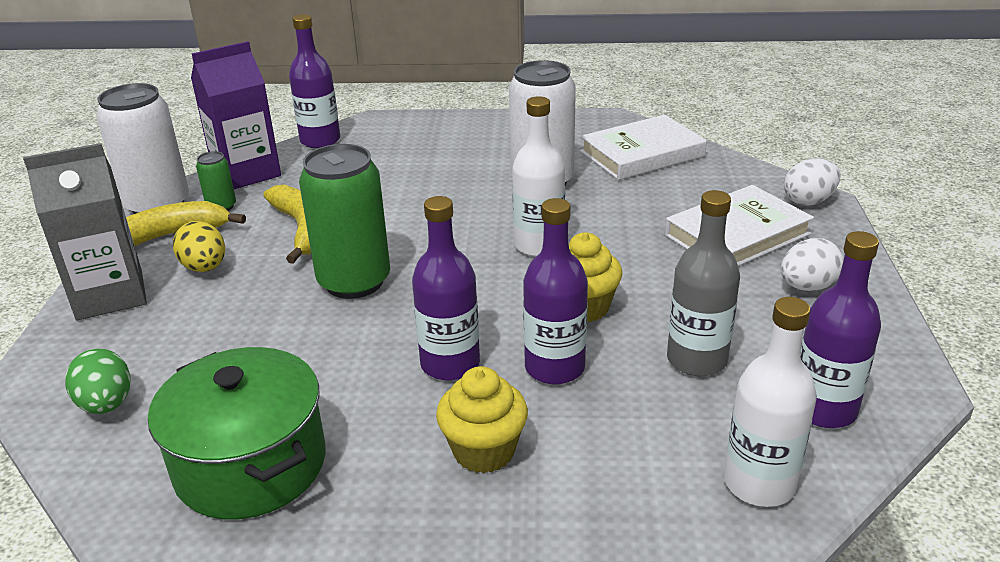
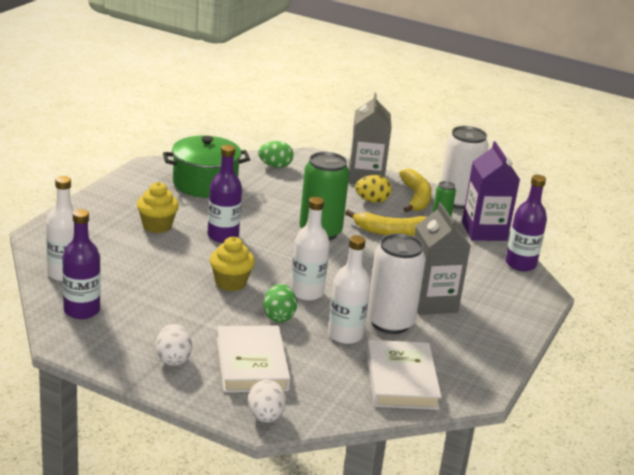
camera: 110 degrees right, 5 degrees down
purple bottle [523,198,588,385] -> none
grey bottle [667,190,740,376] -> none
none -> green egg [263,284,297,322]
none -> white bottle [328,235,370,344]
none -> grey carton [414,203,471,315]

